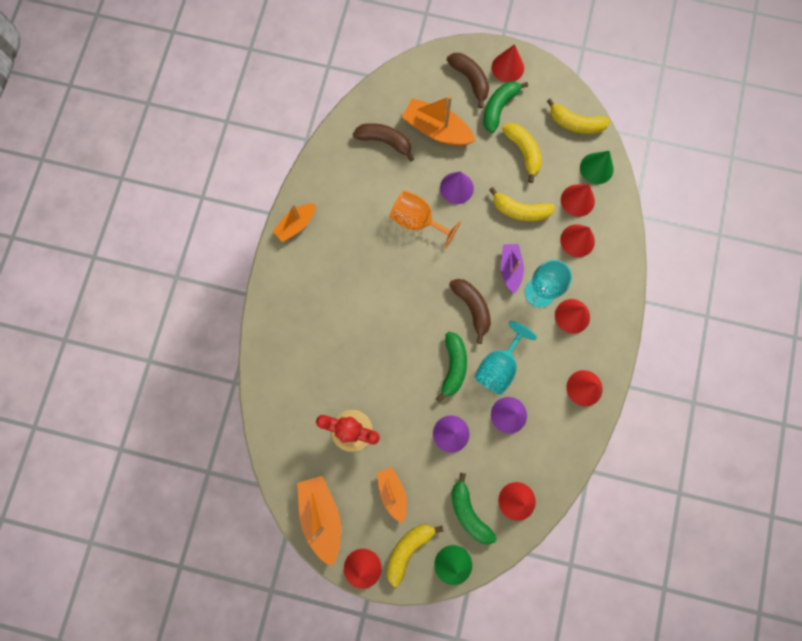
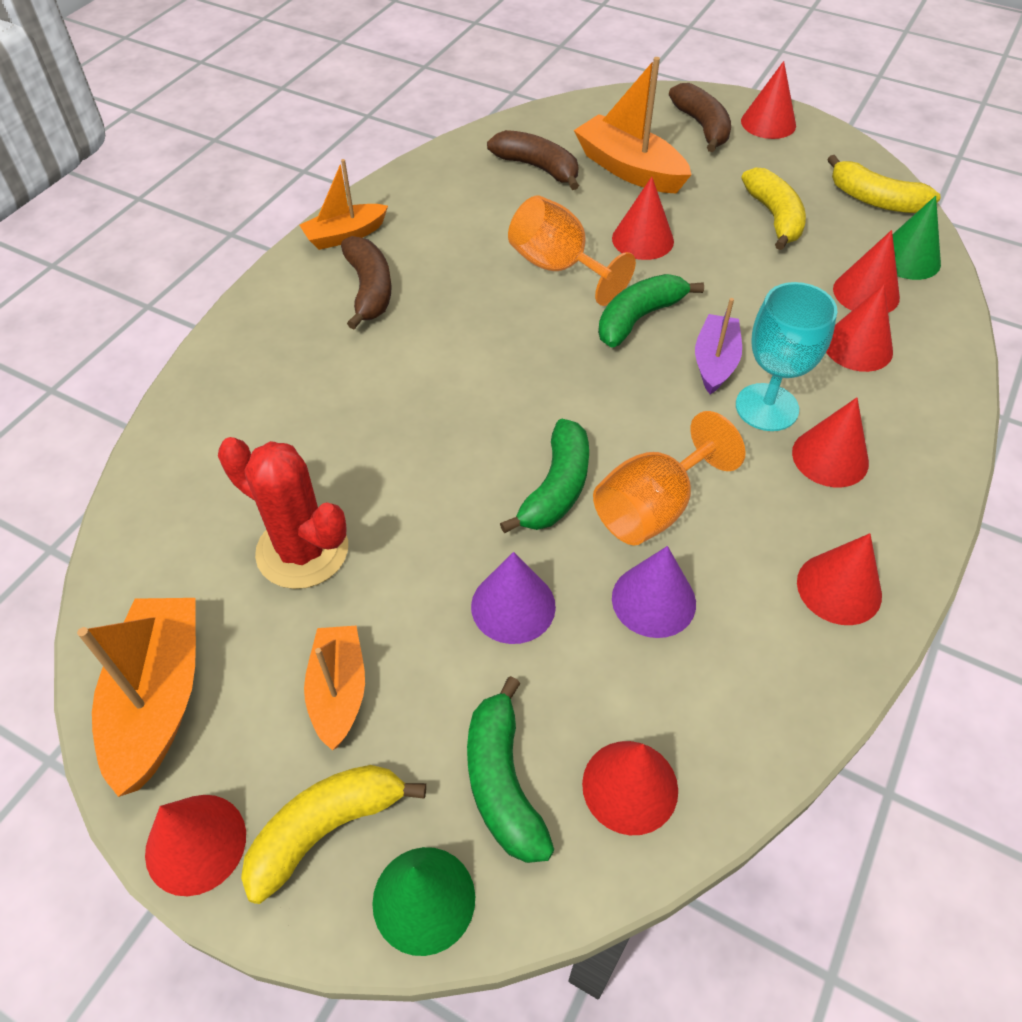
camera: 15 degrees right, 25 degrees down
purple cone [440,171,474,204] -> red cone [612,177,674,260]
brown banana [449,279,491,344] -> brown banana moved to [341,236,392,329]
turquoise goblet [474,321,537,395] -> orange goblet [593,411,746,545]
green banana [483,81,528,133] -> green banana moved to [598,274,704,347]
yellow banana [489,187,555,221] -> none

